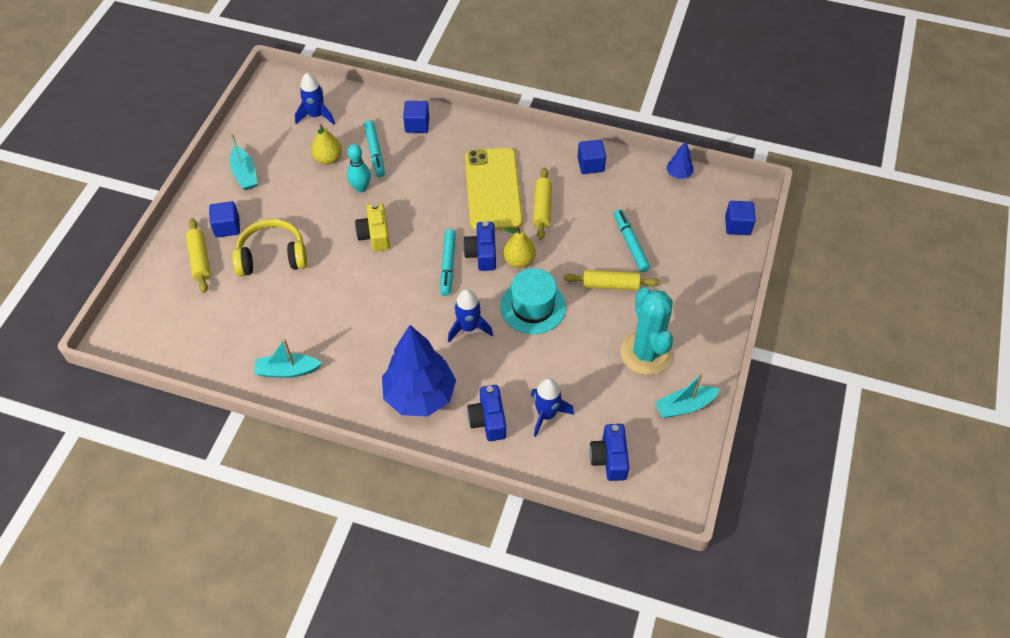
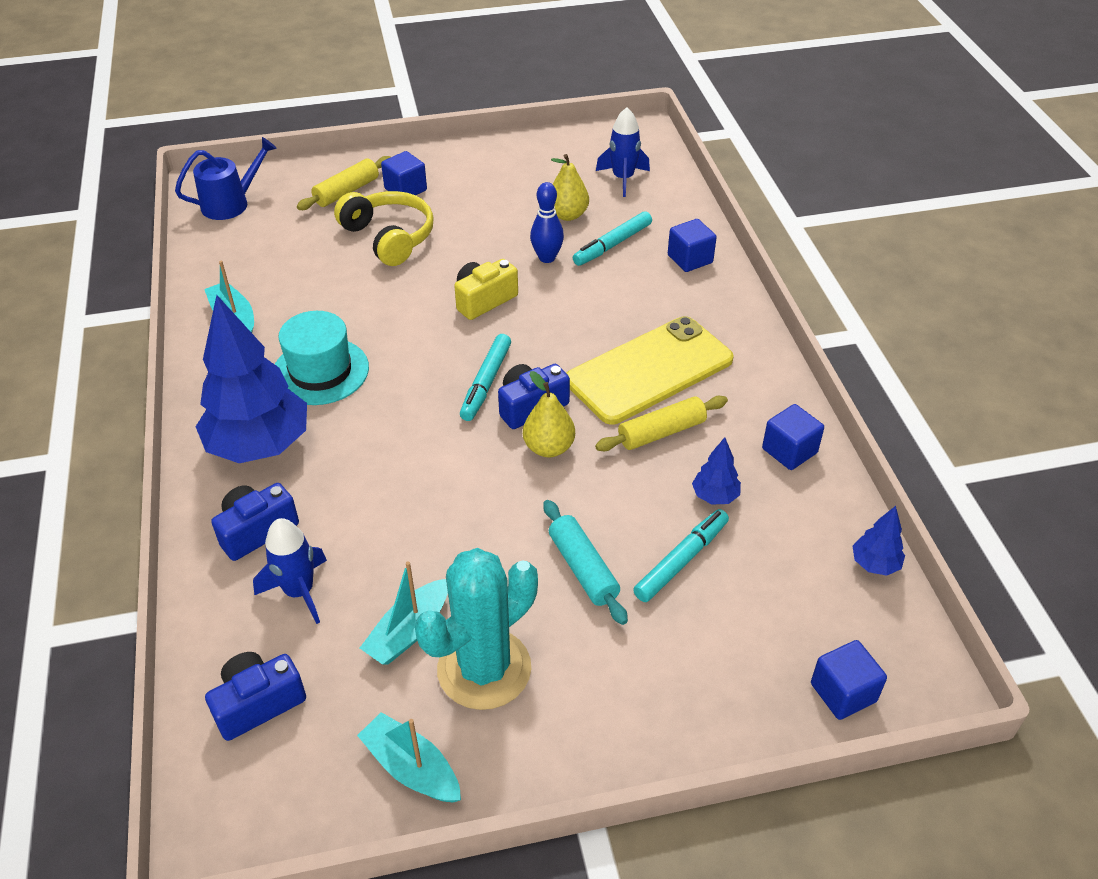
camera: 60 degrees right, 10 degrees down
turquoise boat [230,134,257,190] -> turquoise boat moved to [360,561,448,665]
turquoise bowling pin [347,144,371,192] -> blue bowling pin [530,182,564,263]
turquoise marker [440,229,456,296] -> turquoise marker turned 45 degrees counterclockwise [460,334,511,421]
blue rocket [448,289,493,342] -> none
turquoise hat [500,268,566,334] -> turquoise hat moved to [275,311,369,405]
yellow rolling pin [564,270,659,290] -> turquoise rolling pin [543,500,628,625]
none -> blue watering can [175,137,277,220]
none -> blue tree [692,437,741,504]

